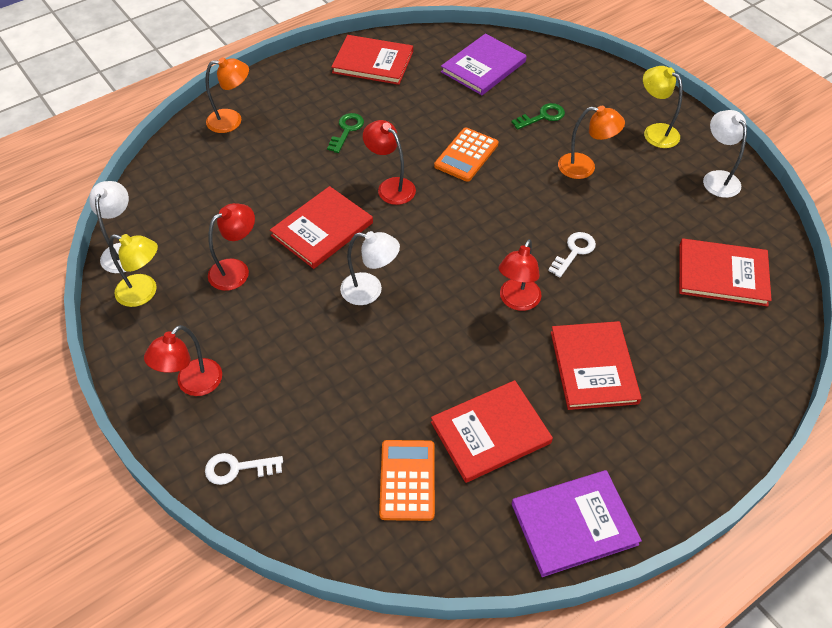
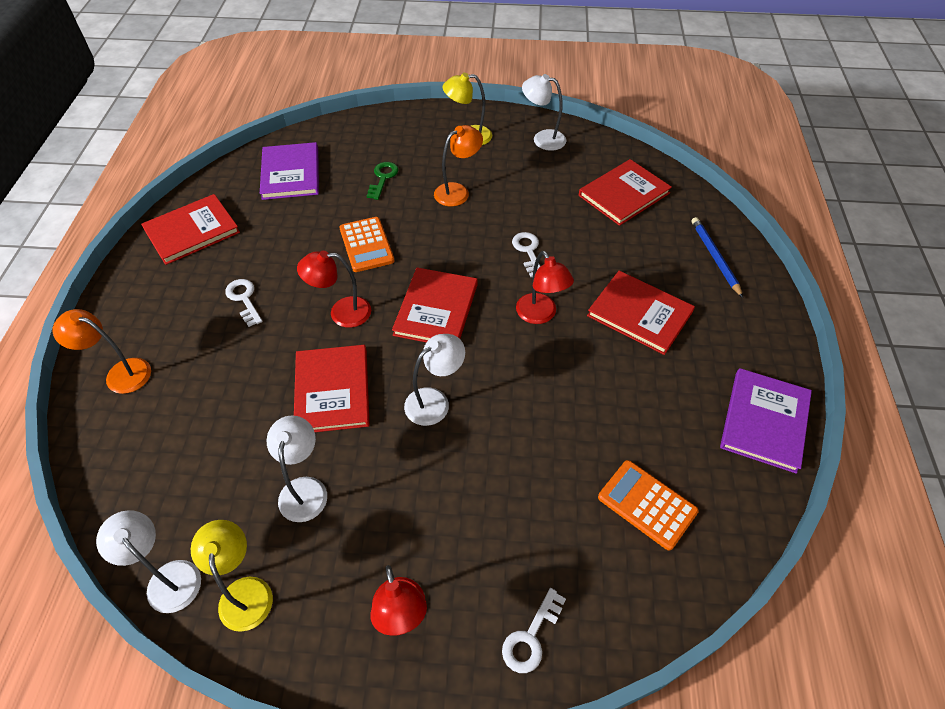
camera: 50 degrees left, 0 degrees up
yellow lamp [109,234,158,307] -> yellow lamp turned 75 degrees counterclockwise [191,520,273,632]
orange lamp [205,57,249,133] -> orange lamp turned 105 degrees counterclockwise [53,309,151,394]
red lamp [208,203,255,291] -> white lamp [266,415,327,522]
green key [327,113,364,153] -> white key [225,279,263,327]
red book [431,380,553,483] -> red book moved to [392,268,478,342]
none -> blue pencil [691,217,743,298]

